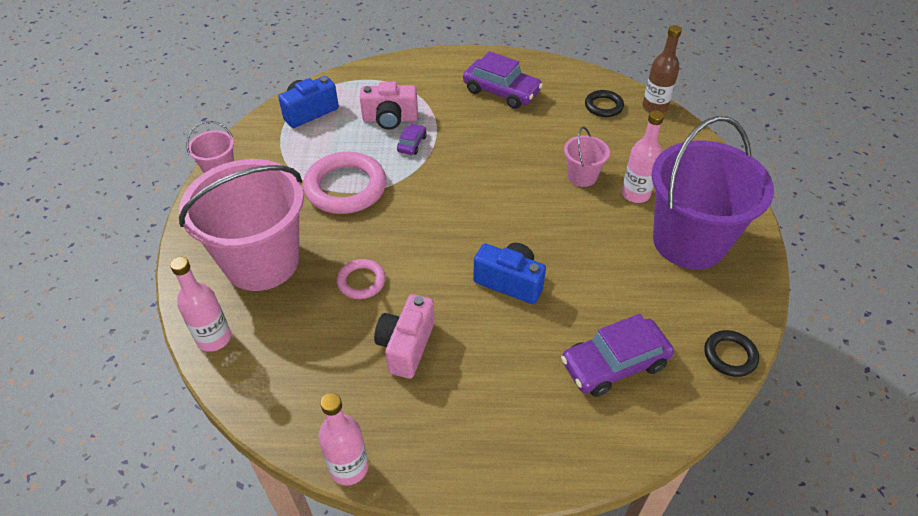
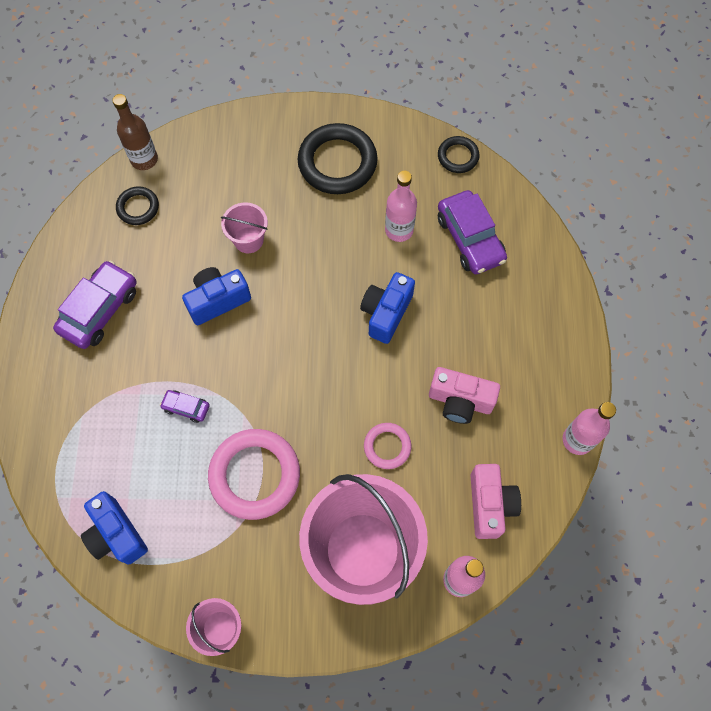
camera: 90 degrees left, 20 degrees up
pink camera [360,82,418,130] -> pink camera moved to [470,464,521,539]
pink bottle [622,110,664,203] -> pink bottle moved to [385,171,417,242]
purple bucket [651,116,774,269] -> black ring [298,123,378,194]
none -> blue camera [182,267,251,325]

